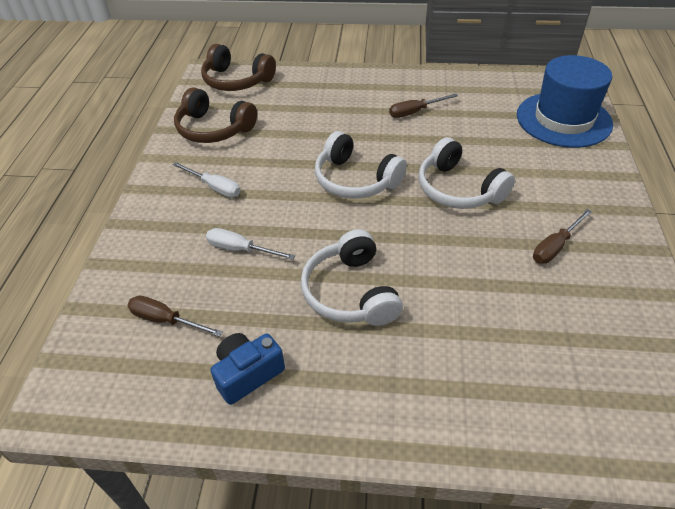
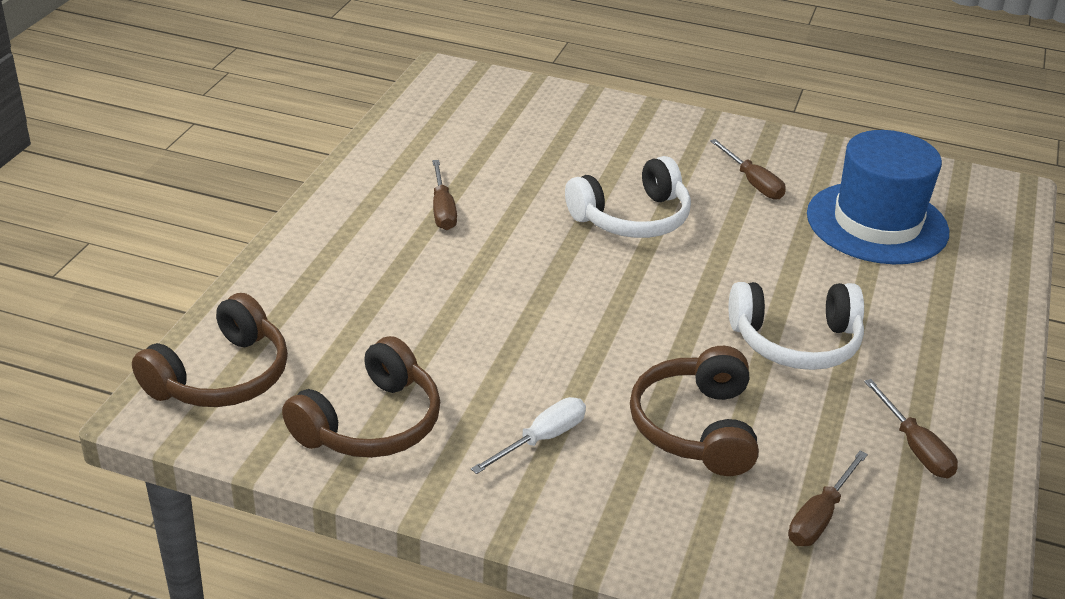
camera: 80 degrees left, 10 degrees down
white screwdriver [206,228,295,260] -> brown headphones [630,346,759,476]
blue camera [210,333,285,405] -> brown screwdriver [864,379,958,478]
white headphones [315,131,407,199] -> none
blue hat [517,55,613,148] -> blue hat moved to [807,130,949,264]

